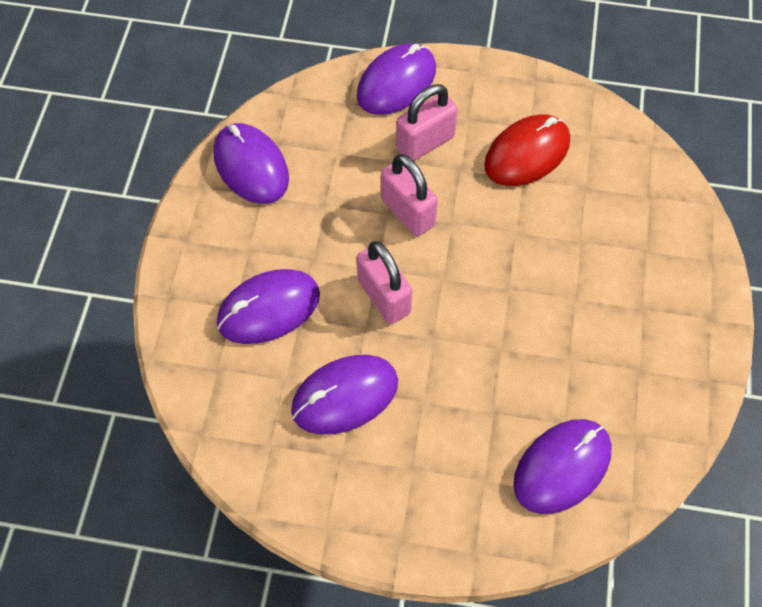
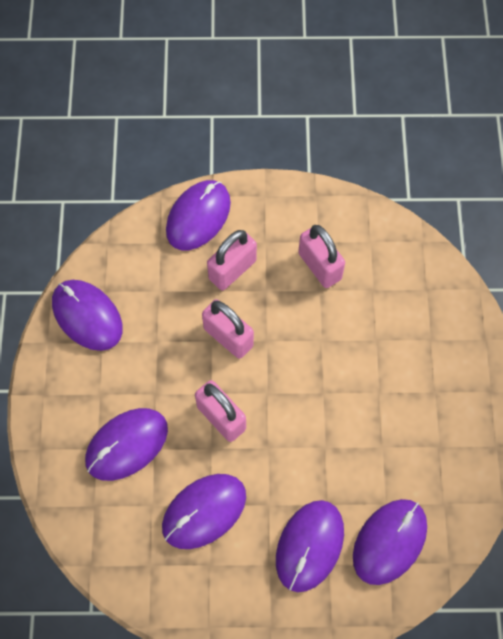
camera: 10 degrees left, 5 degrees up
red mouse [484,115,570,186] -> pink padlock [298,225,345,288]
none -> purple mouse [276,500,344,592]

